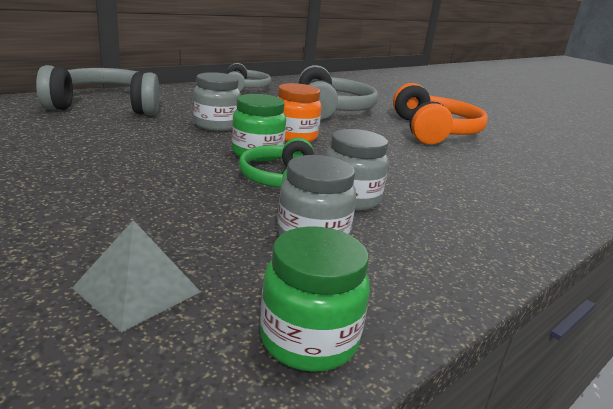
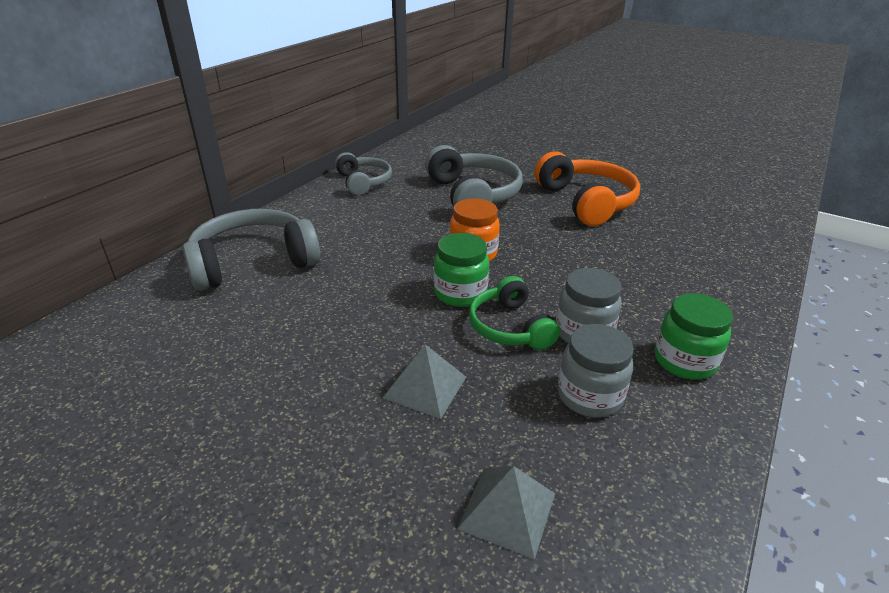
camera: 15 degrees left, 10 degrees up
grey jar [193,72,241,131] -> none
green jar [260,226,370,372] -> green jar moved to [655,293,733,380]
none -> grey pyramid [383,344,466,419]

